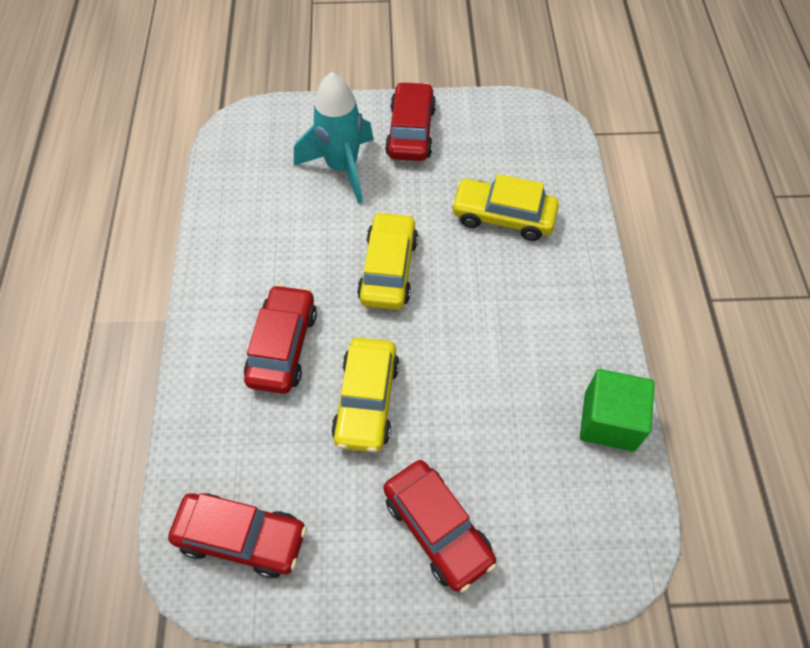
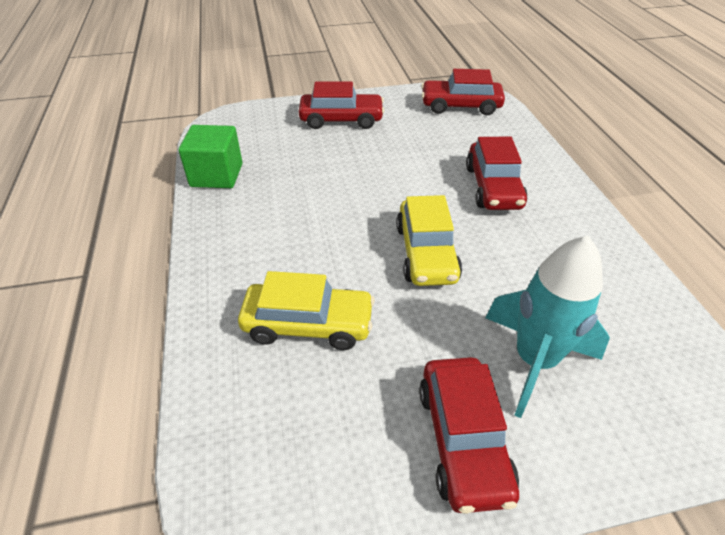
camera: 170 degrees right, 15 degrees down
yellow car [331,338,400,452] -> none
red car [383,460,497,592] -> red car turned 135 degrees clockwise [298,82,385,129]

